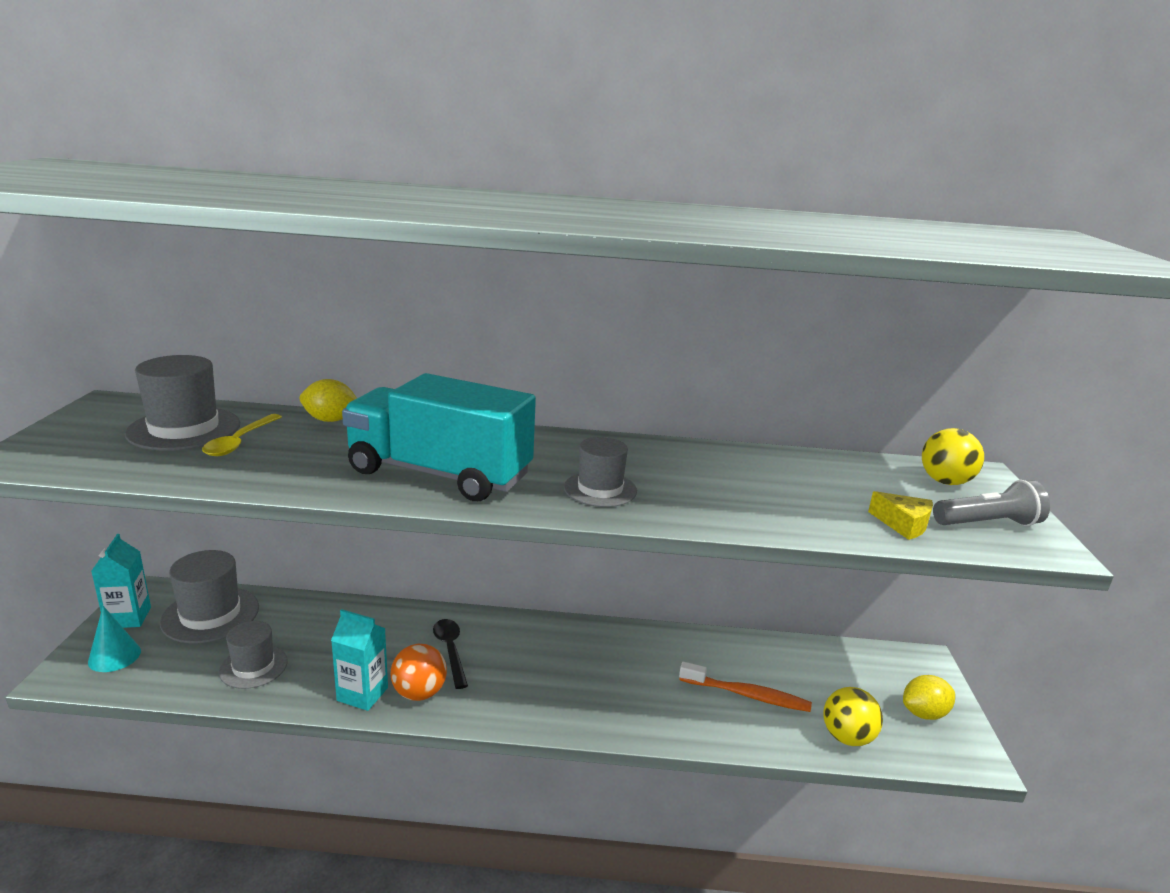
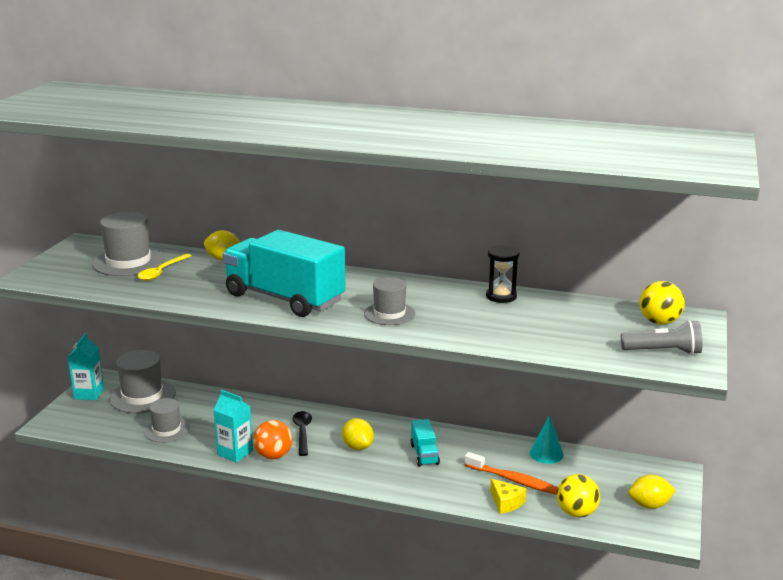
camera: 15 degrees right, 0 degrees up
turquoise cone [88,606,141,672] -> turquoise cone moved to [530,415,564,464]
yellow cheese [868,491,933,540] -> yellow cheese moved to [490,479,526,514]
none -> yellow lemon [342,418,374,450]
none -> turquoise truck [410,419,440,467]
none -> black hourglass [486,245,519,303]

